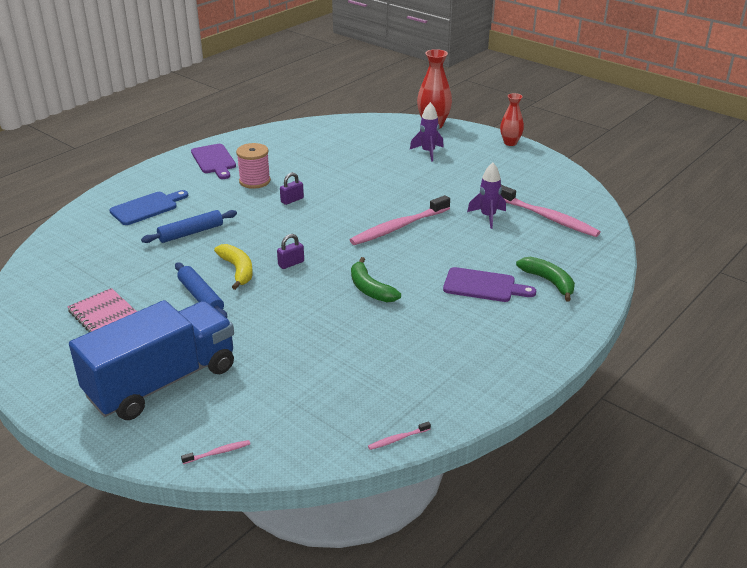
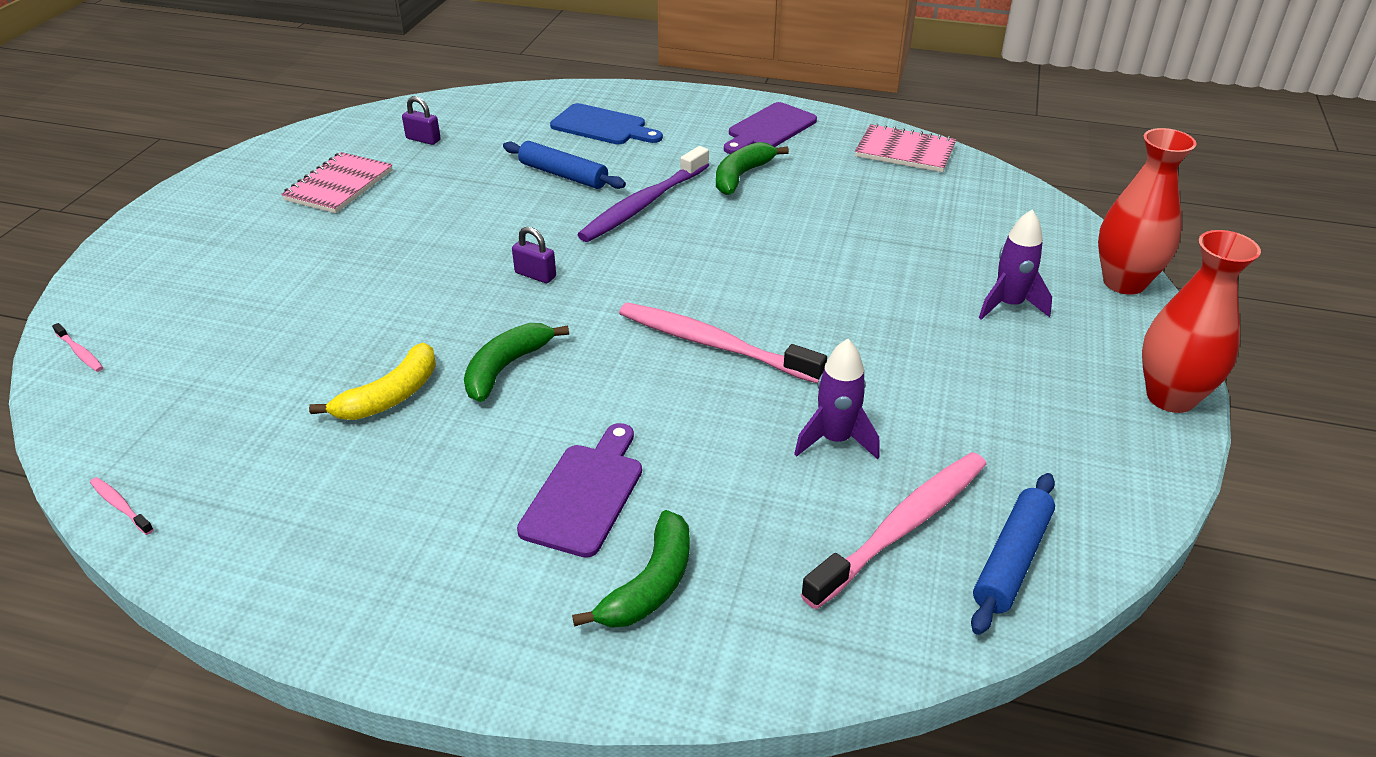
camera: 65 degrees right, 5 degrees up
blue truck [69,300,234,420] -> none
blue rolling pin [175,262,227,318] -> blue rolling pin moved to [971,473,1055,635]
yellow banana [214,244,253,290] -> yellow banana moved to [309,342,436,420]
pink spool [236,143,271,189] -> green banana [716,142,789,195]
purple padlock [280,172,304,205] -> purple padlock moved to [402,96,441,145]
purple cutting board [443,267,536,302] -> purple cutting board turned 150 degrees counterclockwise [517,423,642,558]
red vase [500,93,524,146] -> red vase [1142,230,1261,413], size x1.54
pink toothbrush [501,185,600,237] -> pink toothbrush turned 150 degrees counterclockwise [801,452,986,610]
none -> purple toothbrush [577,146,709,242]
none -> pink notebook [855,124,956,172]

